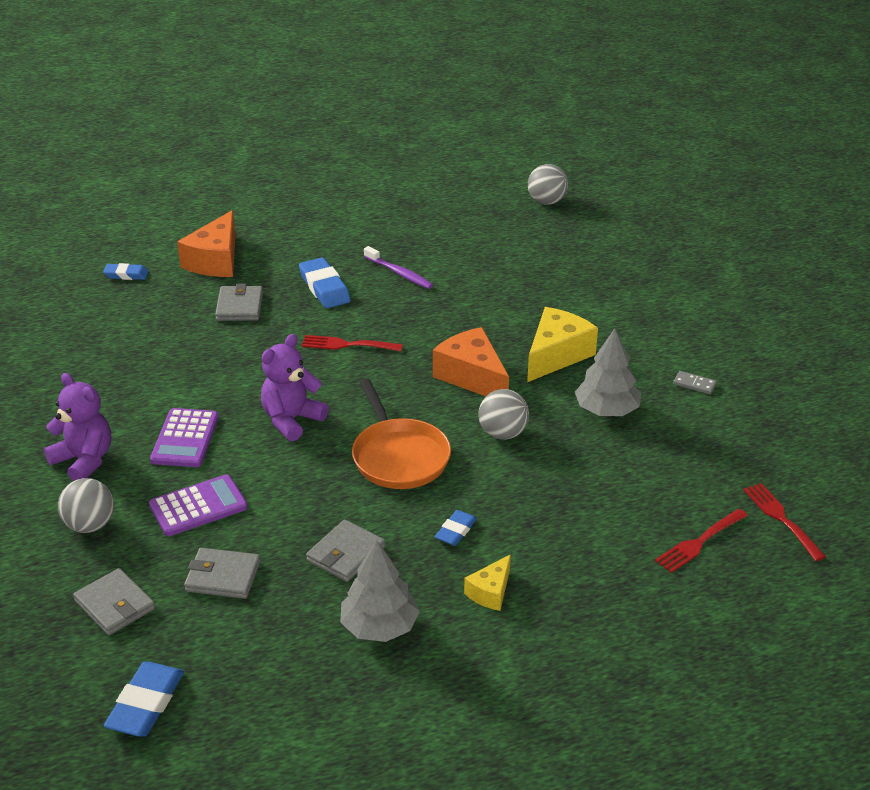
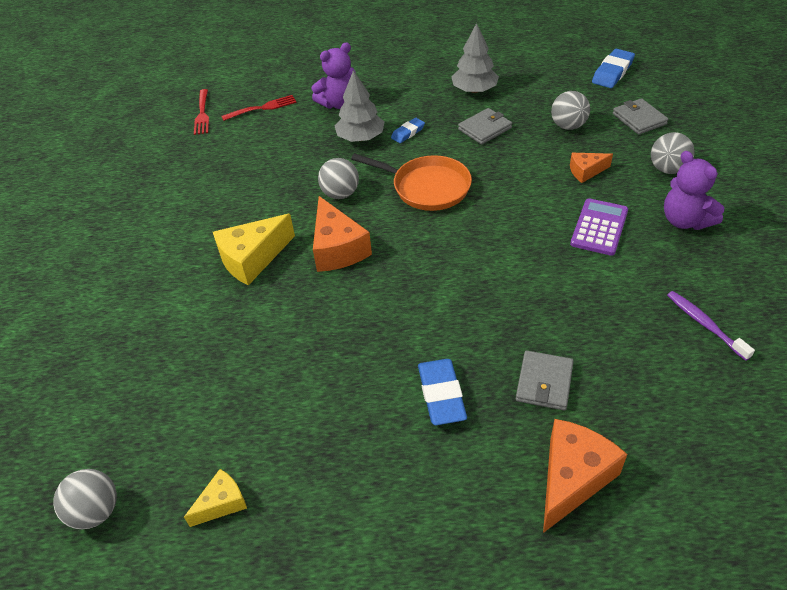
camera: 160 degrees left, 10 degrees up
blue eraser [103,263,149,280] -> none
purple calculator [149,475,248,536] -> orange cheese [570,153,613,183]
grey wallet [184,548,260,599] -> grey ball [551,91,590,130]
purple teddy bear [261,334,329,441] -> purple teddy bear moved to [311,42,355,109]
red fork [302,335,403,351] -> none
orange pan [352,378,451,489] -> orange pan turned 120 degrees clockwise [351,153,472,211]
purple toothbrush [364,246,433,289] -> purple toothbrush moved to [667,291,755,361]
yellow cheese [464,554,511,611] -> yellow cheese moved to [184,469,247,527]
grey tree [575,328,641,416] -> grey tree moved to [335,70,385,142]
grey domino [673,371,717,394] -> none

